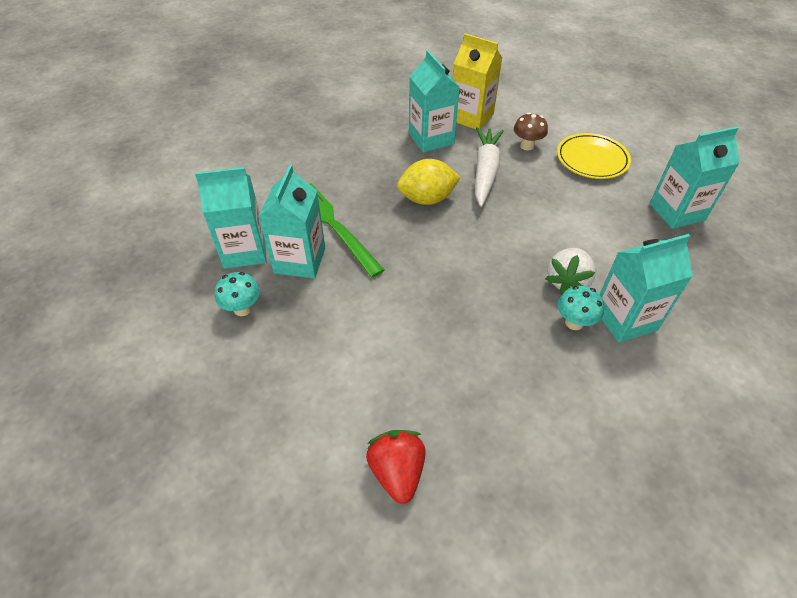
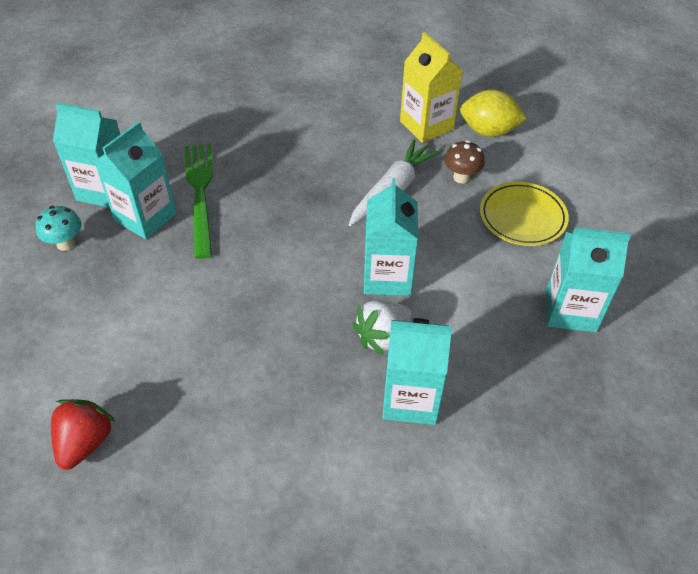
camera: 25 degrees right, 0 degrees up
yellow lemon [397,159,461,205] -> yellow lemon moved to [460,89,527,137]
turquoise carton [409,50,460,153] -> turquoise carton moved to [364,178,418,296]
turquoise mushroom [558,286,604,330] -> none

